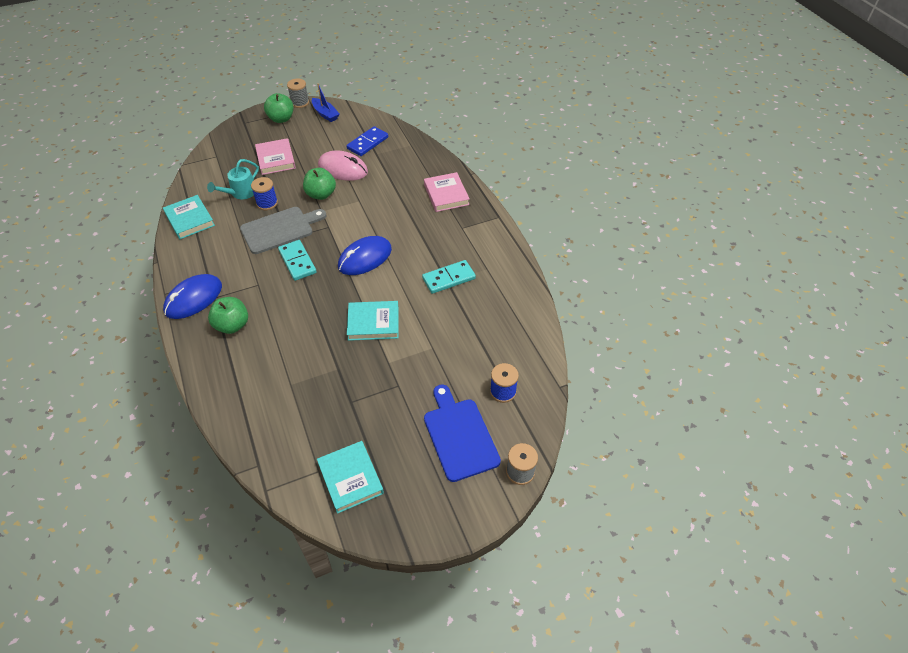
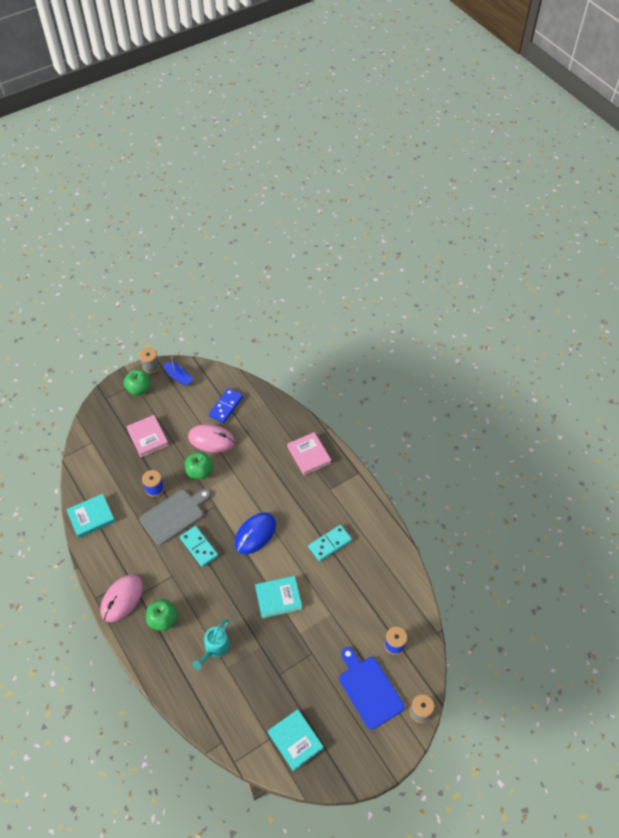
camera: 10 degrees left, 5 degrees up
turquoise book [163,195,215,239] -> turquoise book turned 75 degrees counterclockwise [66,494,115,538]
blue mouse [163,274,222,319] -> pink mouse [101,575,143,622]
turquoise watering can [207,159,259,199] -> turquoise watering can moved to [192,619,230,670]

